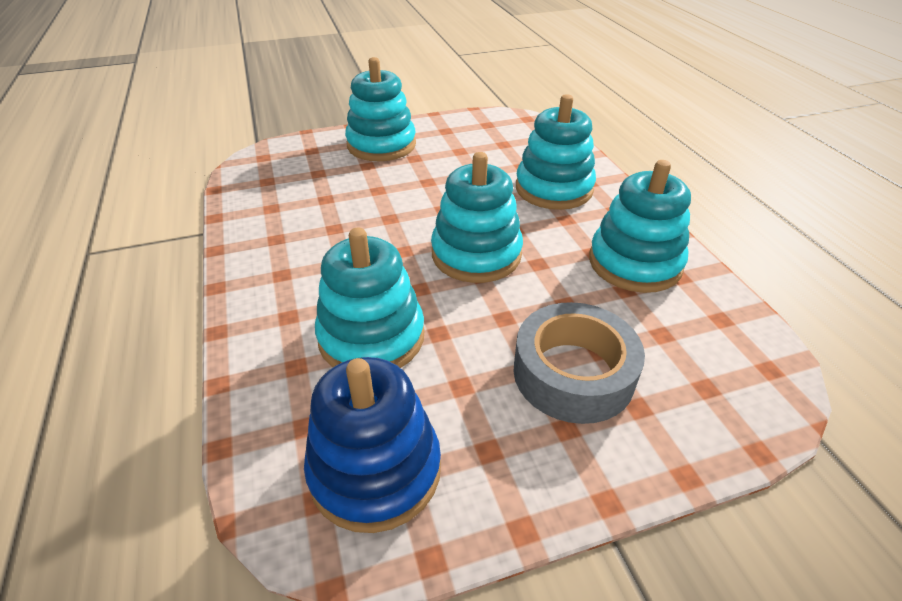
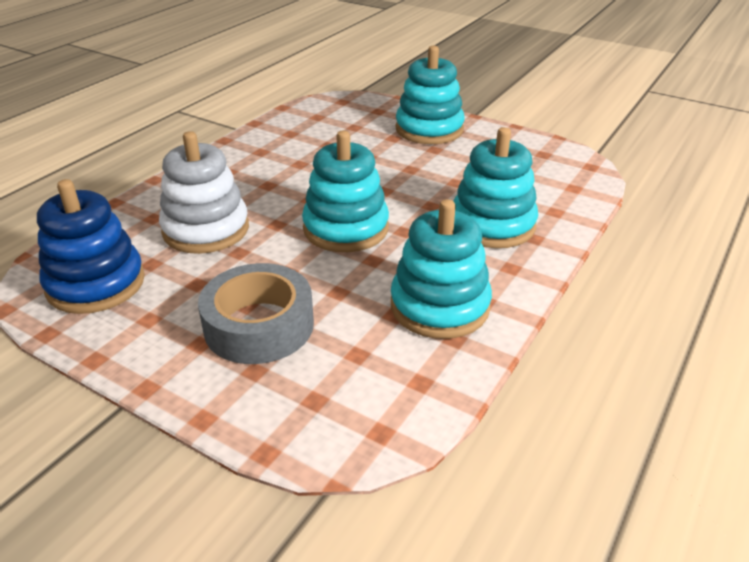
camera: 50 degrees right, 5 degrees down
turquoise stacking toy [315,228,425,368] -> white stacking toy [159,131,249,254]

